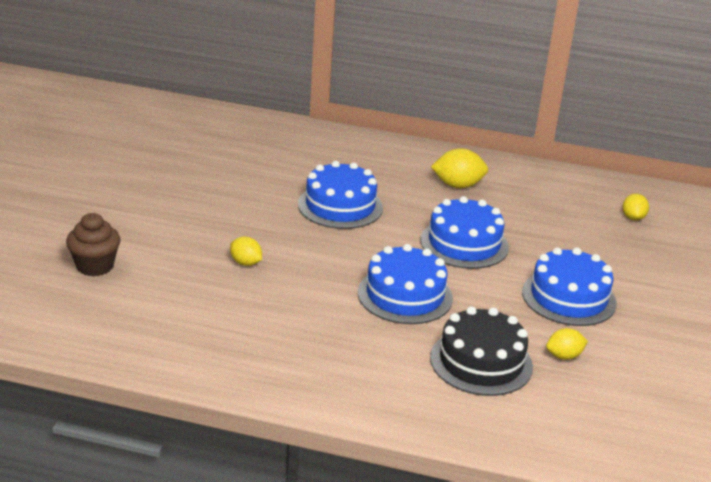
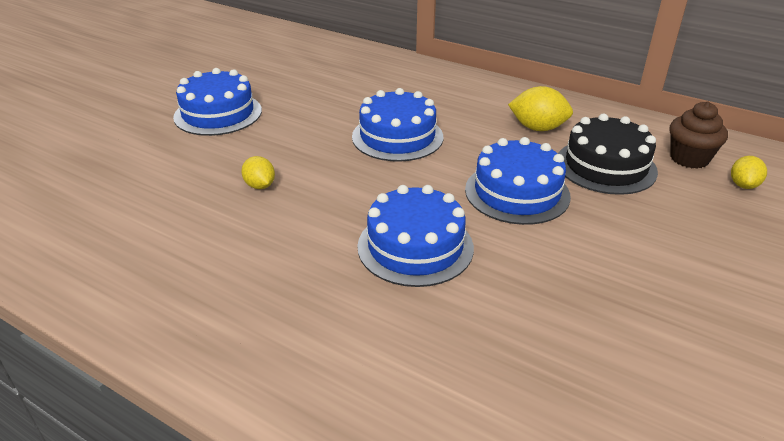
camera: 20 degrees right, 5 degrees up
brown cupcake [66,213,120,277] -> brown cupcake moved to [670,101,728,169]
black cake [430,306,533,396] -> black cake moved to [558,113,658,195]
blue cake [522,247,617,326] -> blue cake moved to [173,68,262,136]
yellow lemon [546,328,588,360] -> none

